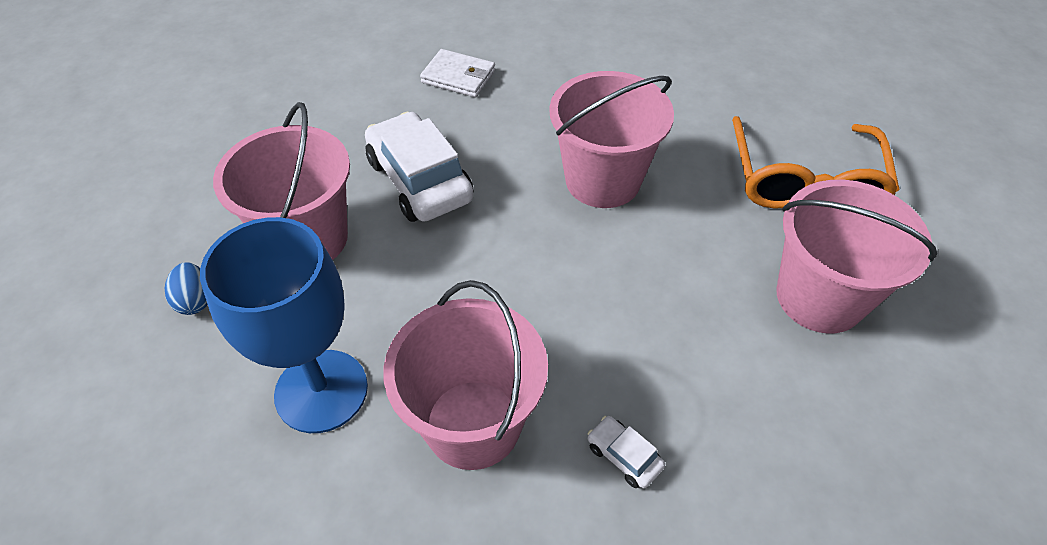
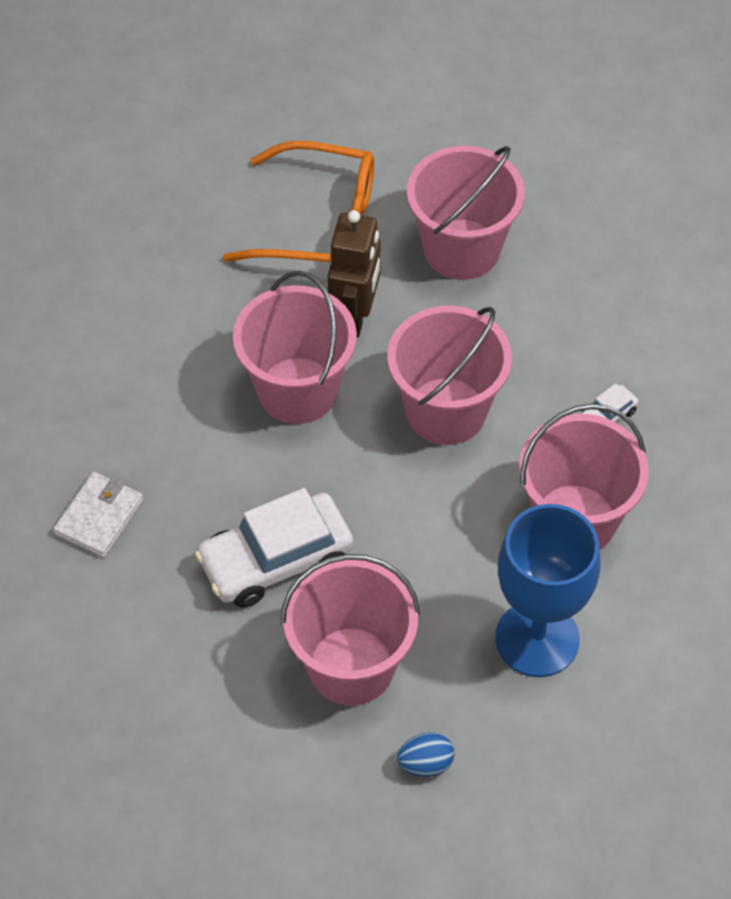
camera: 85 degrees left, 5 degrees up
none -> brown robot [328,210,381,338]
none -> pink bucket [387,306,512,445]

